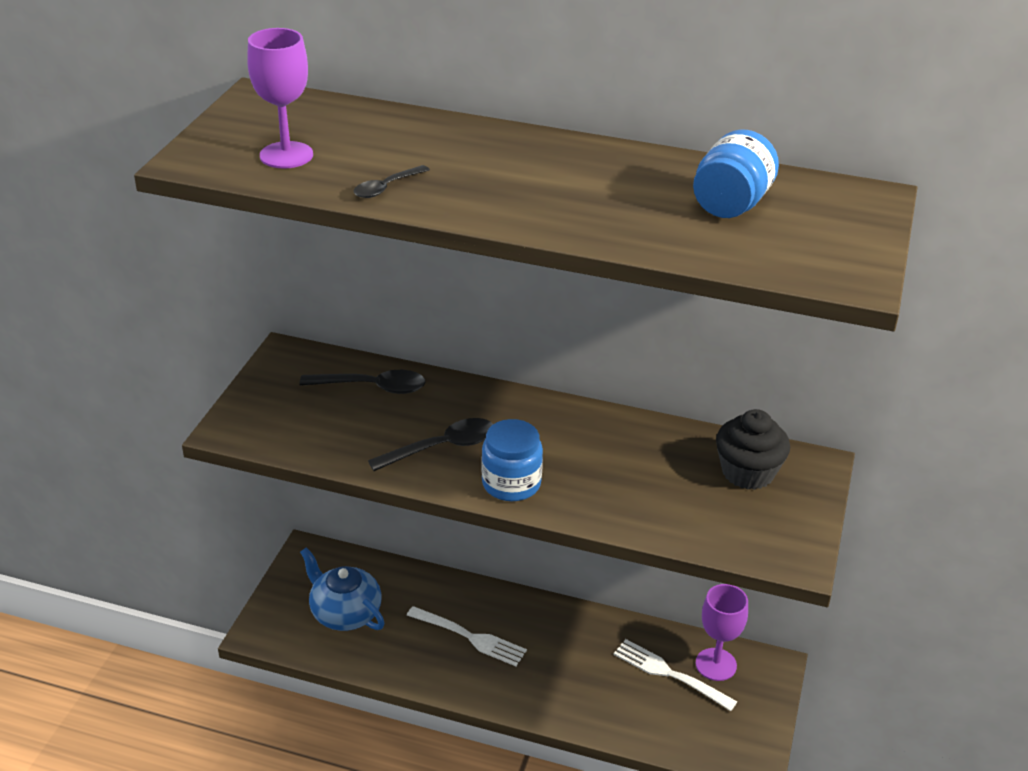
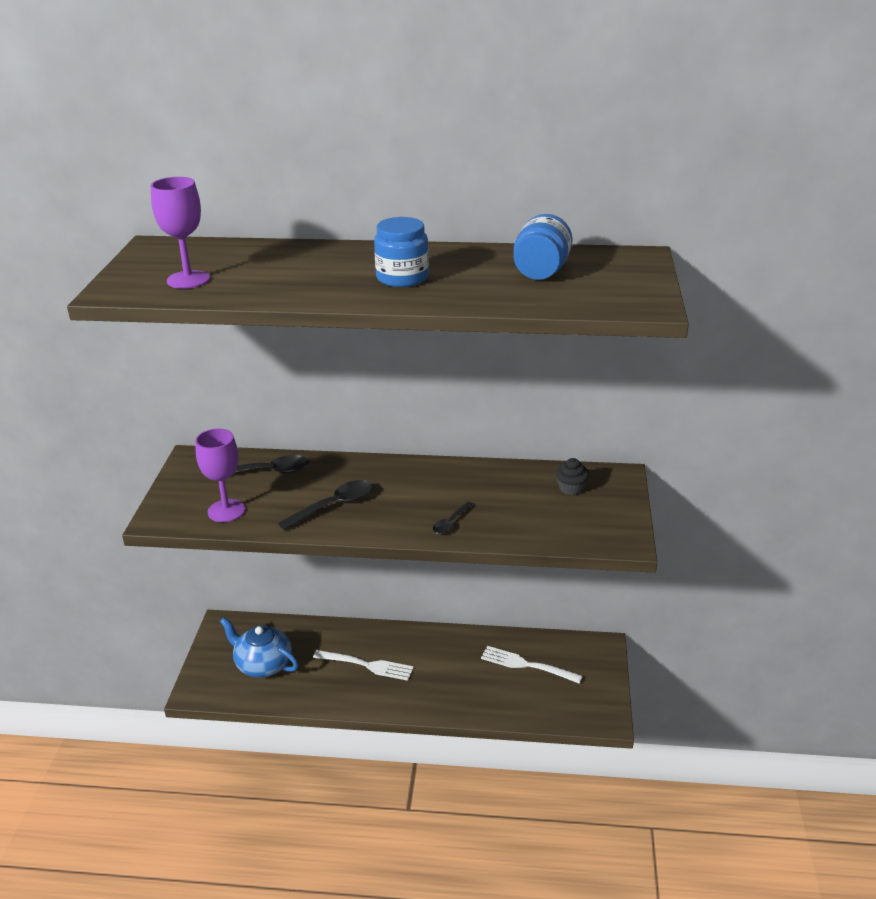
camera: 10 degrees left, 5 degrees down
black spoon [354,165,430,198] -> black spoon moved to [433,502,474,534]
blue jar [482,419,543,501] -> blue jar moved to [374,217,429,287]
purple goblet [696,584,748,681] -> purple goblet moved to [195,428,245,522]
black cupcake [716,409,790,490] -> black cupcake [556,458,589,495], size x0.60

